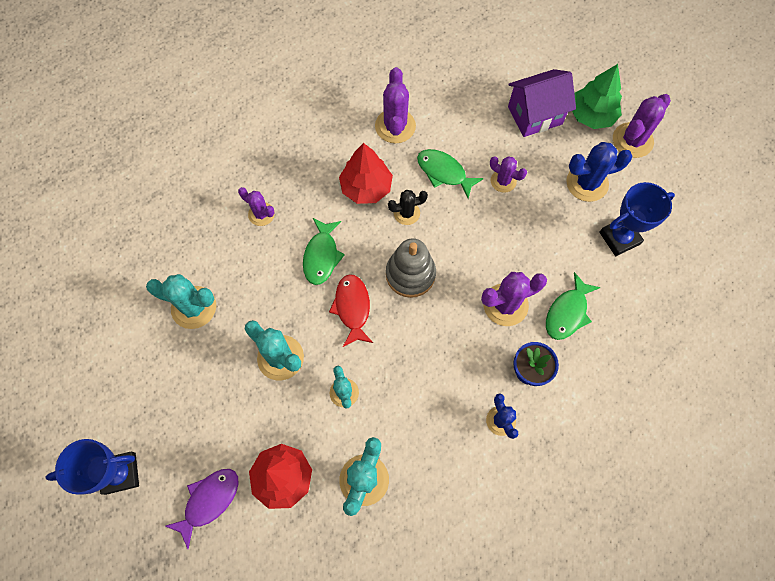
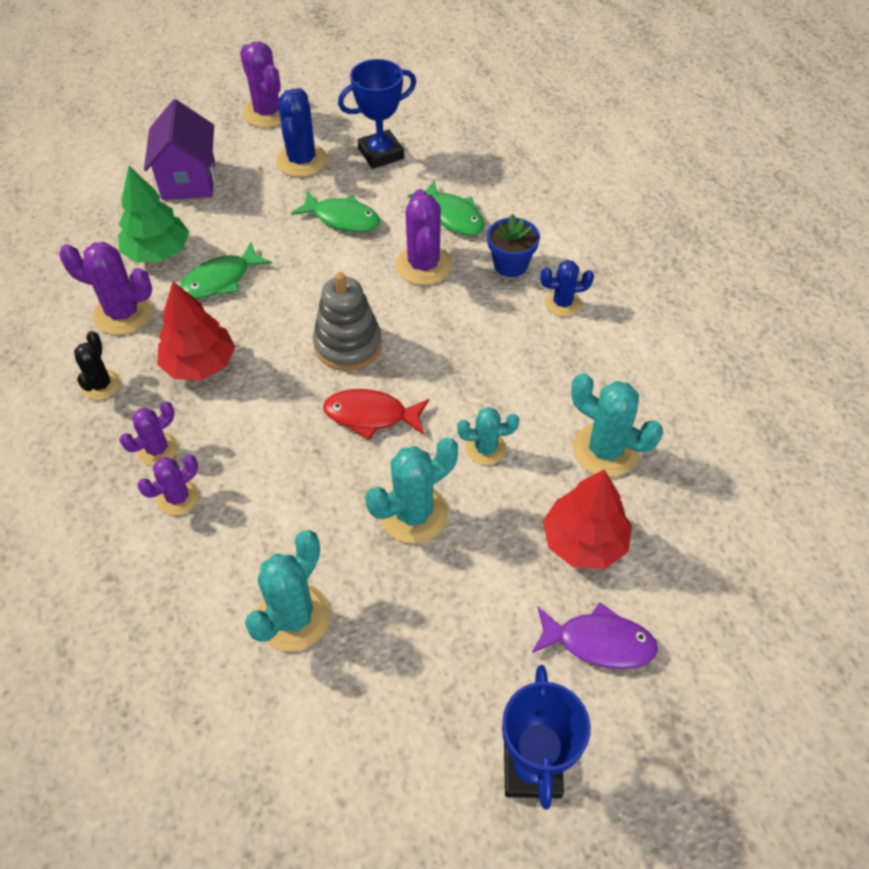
camera: 75 degrees left, 15 degrees down
purple fish [165,469,239,549] -> purple fish turned 135 degrees clockwise [532,602,658,669]
green fish [303,218,345,285] -> green fish moved to [291,191,380,232]
black cactus [388,190,428,225] -> black cactus moved to [74,331,121,400]
purple cactus [490,156,527,193] -> purple cactus moved to [120,401,178,466]
green tree [572,64,622,129] -> green tree moved to [118,166,189,263]
blue trophy [599,182,675,256] -> blue trophy turned 75 degrees clockwise [338,59,416,169]

